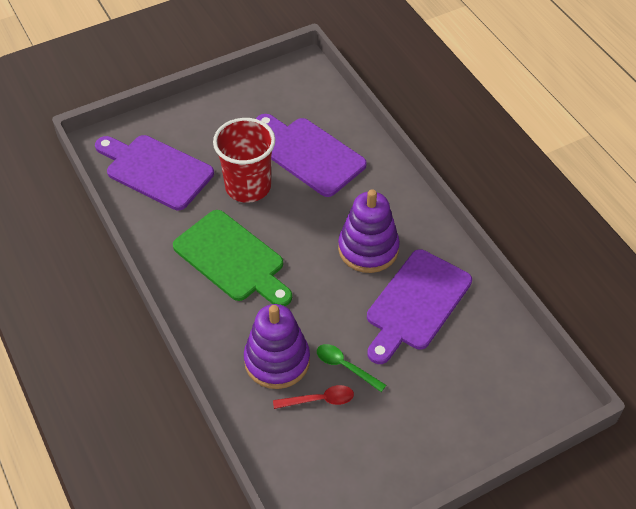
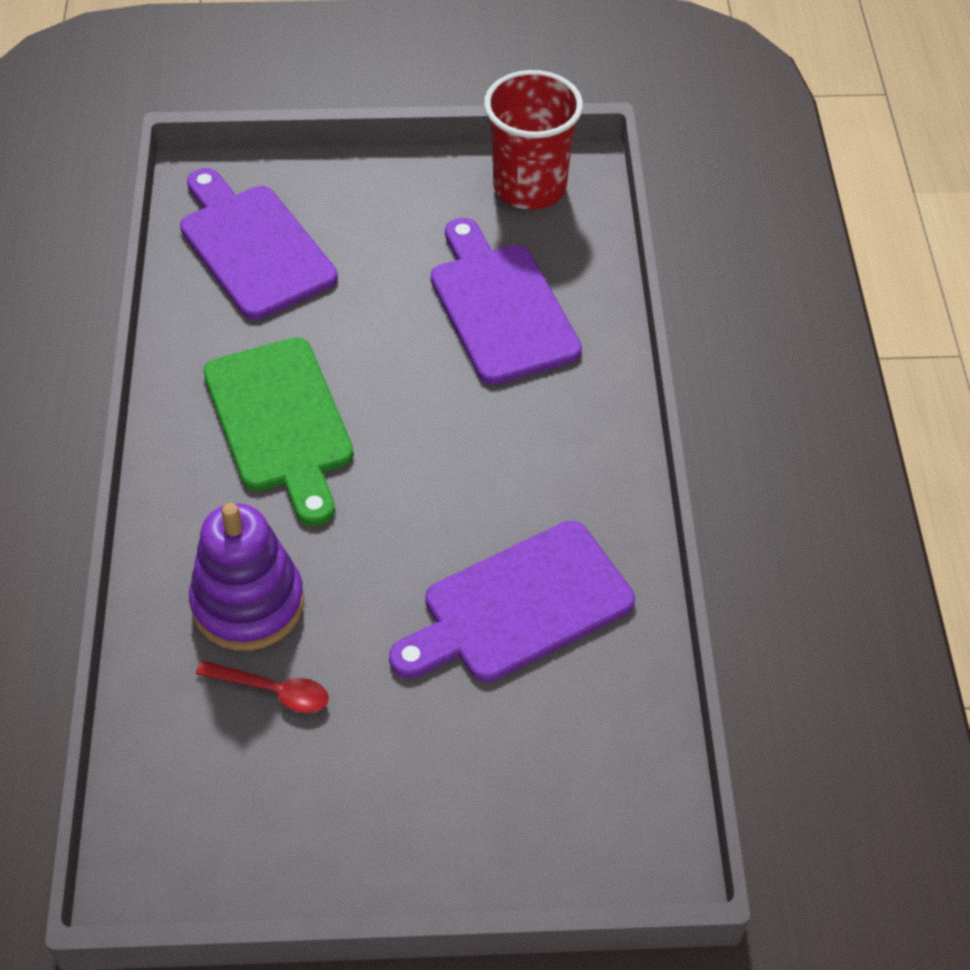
camera: 25 degrees right, 0 degrees up
red cup [213,118,275,203] -> red cup moved to [484,70,583,209]
green spoon [317,344,386,392] -> none
purple stacking toy [338,189,400,273] -> none

